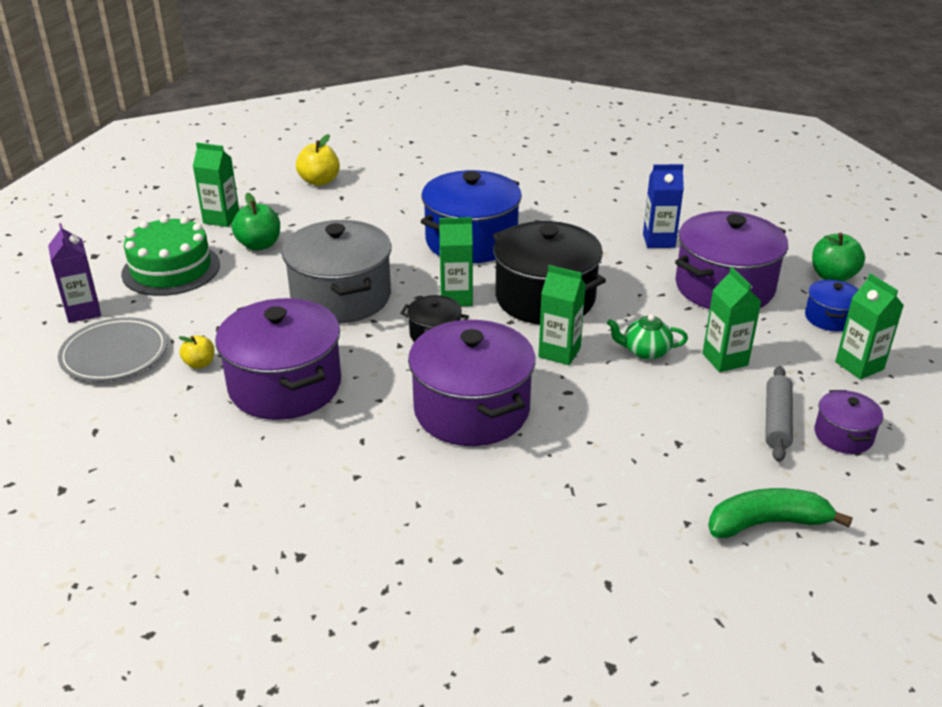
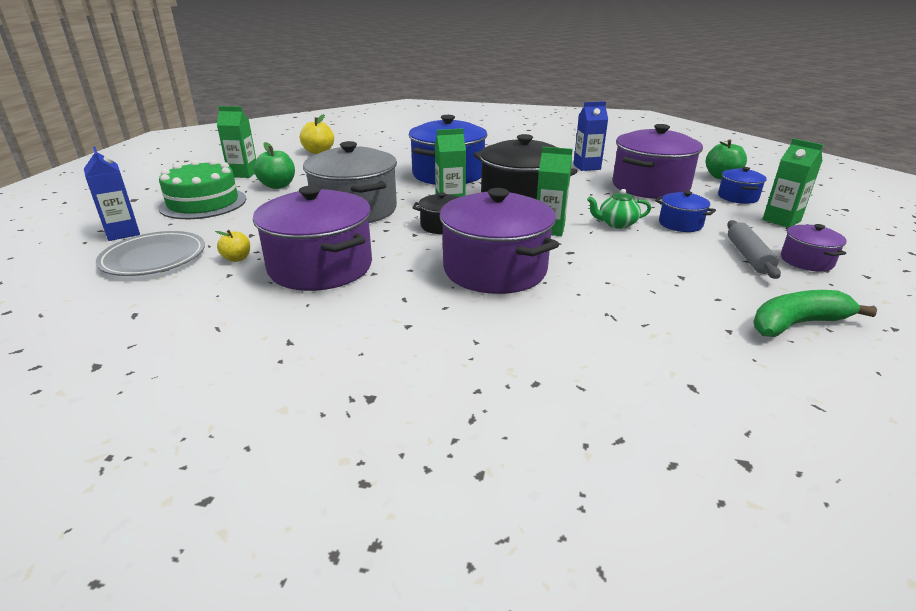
camera: 10 degrees left, 5 degrees down
purple carton [48,223,101,323] -> blue carton [84,146,140,241]
green carton [702,267,762,372] -> blue pot [655,191,716,232]

